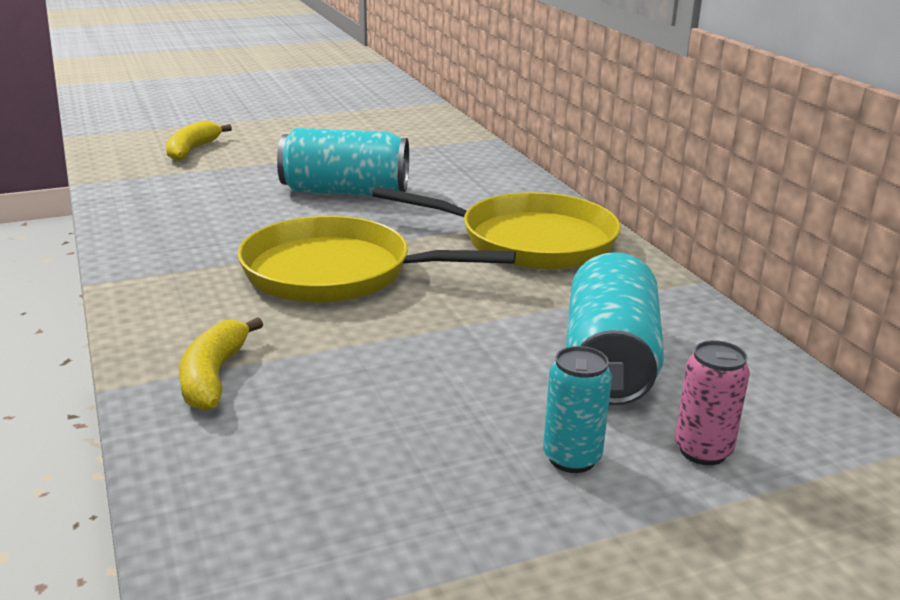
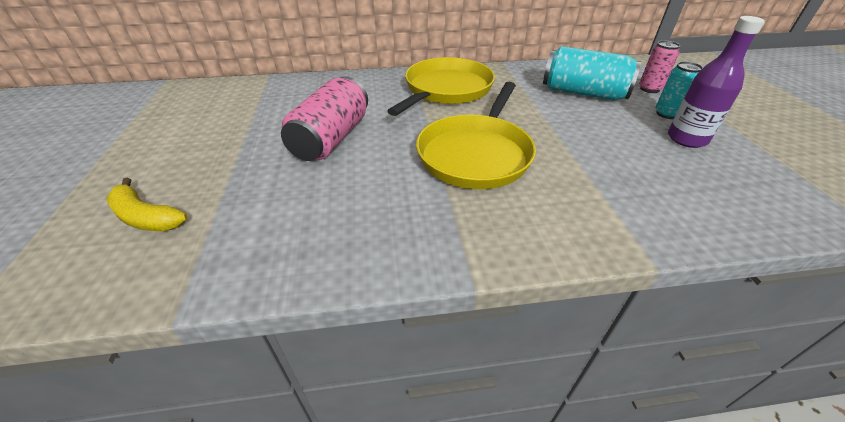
camera: 75 degrees left, 15 degrees up
yellow banana [179,317,263,411] -> none
turquoise can [277,128,409,196] -> pink can [281,76,368,161]
none -> purple bottle [668,16,765,148]

